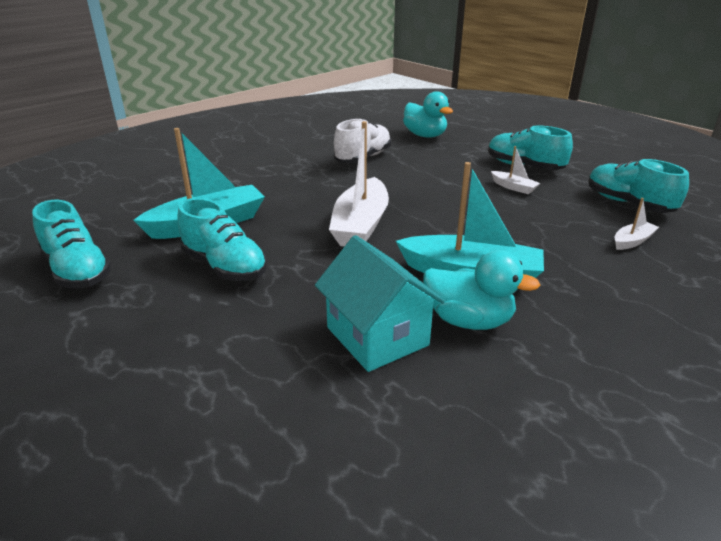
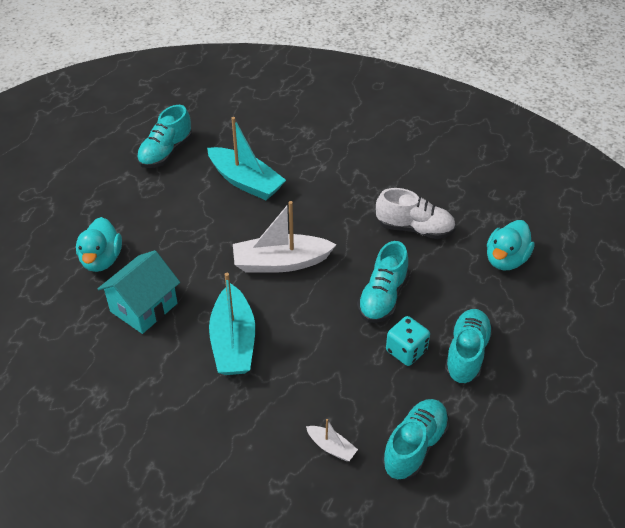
camera: 70 degrees right, 15 degrees up
turquoise shoe [178,198,267,281] -> turquoise shoe moved to [357,241,409,323]
turquoise duck [423,250,541,330] -> turquoise duck moved to [76,217,122,272]
white boat [491,146,540,194] -> turquoise dice [386,316,430,366]

